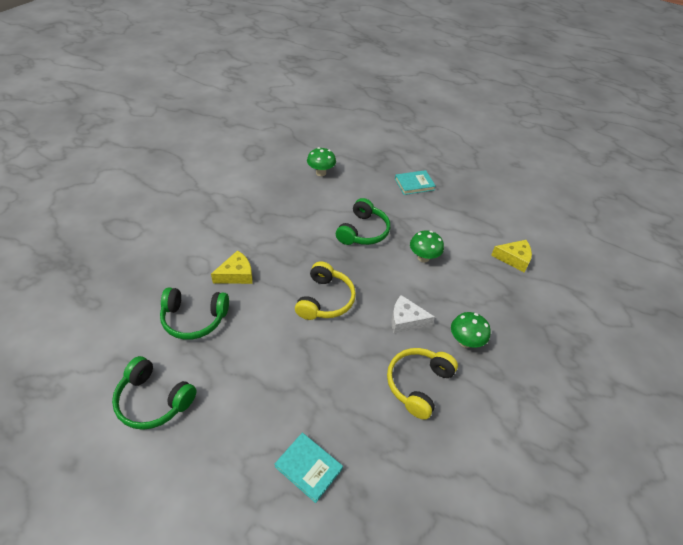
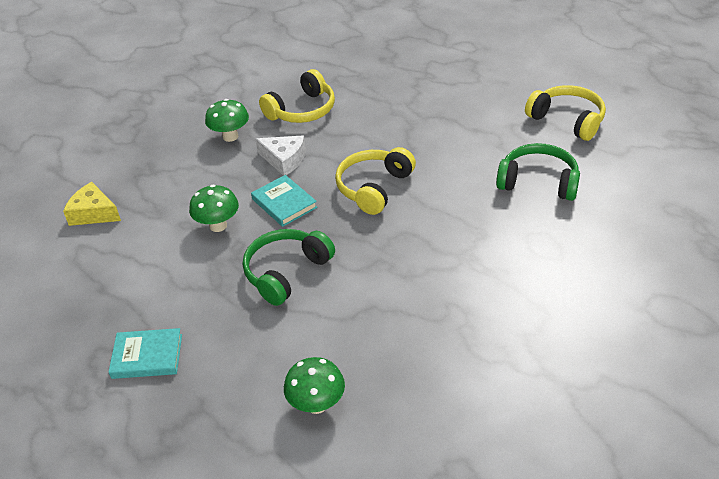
camera: 160 degrees left, 5 degrees down
green headphones [112,356,197,430] -> yellow headphones [525,85,606,141]
yellow cheese [211,250,253,284] -> none
turquoise book [274,433,343,503] -> turquoise book moved to [251,175,317,227]

